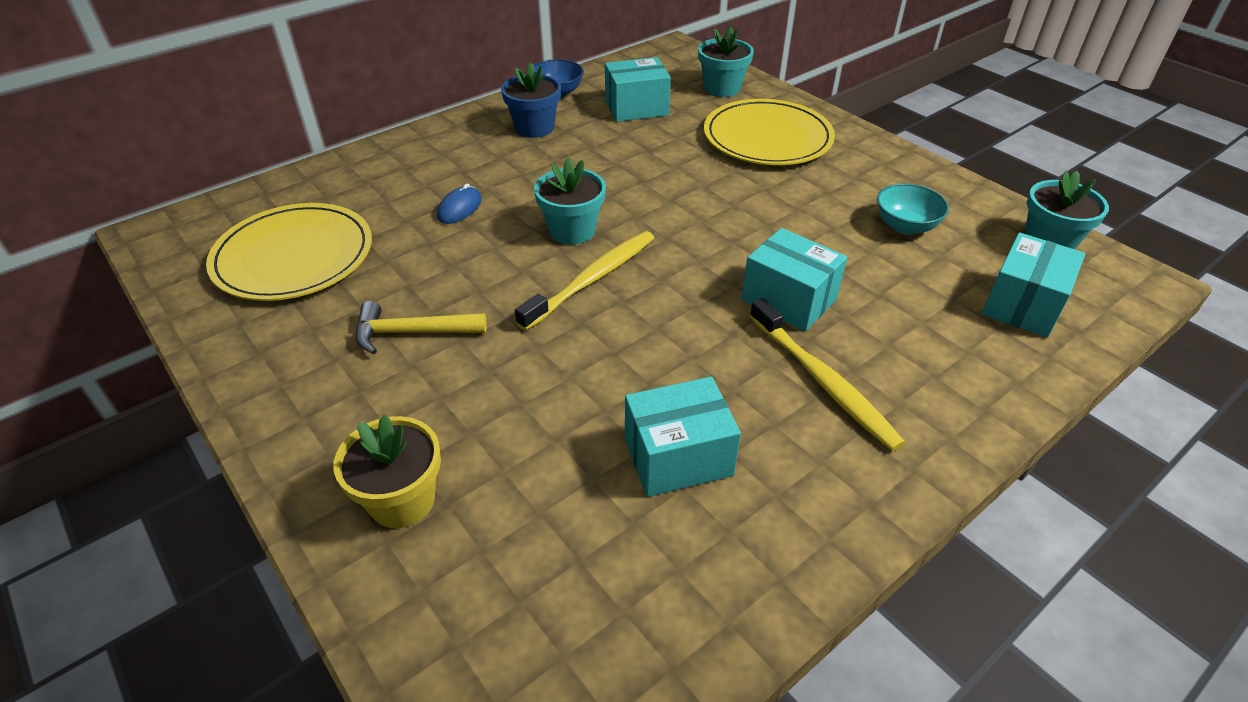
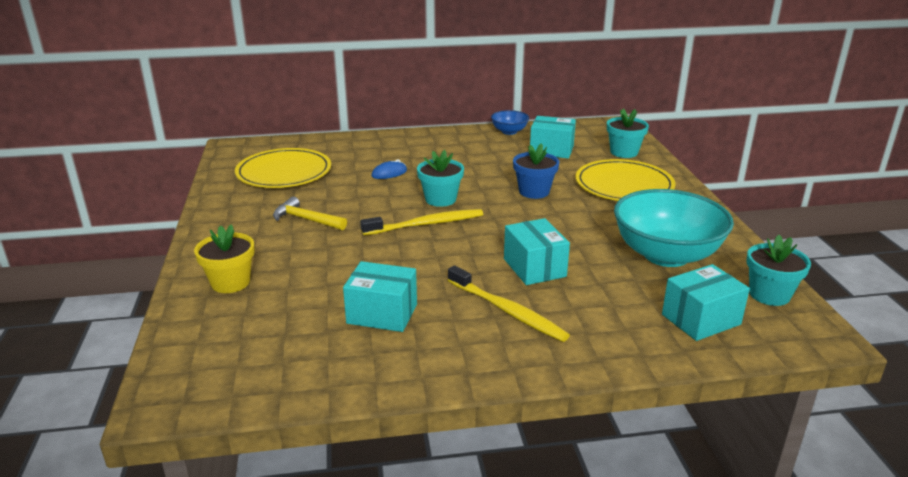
camera: 30 degrees right, 15 degrees down
blue flower pot [501,62,561,138] -> blue flower pot moved to [513,143,559,199]
yellow toothbrush [750,298,905,451] -> yellow toothbrush turned 45 degrees counterclockwise [448,265,570,342]
turquoise bowl [877,183,949,234] -> turquoise bowl [614,189,734,267], size x2.12

